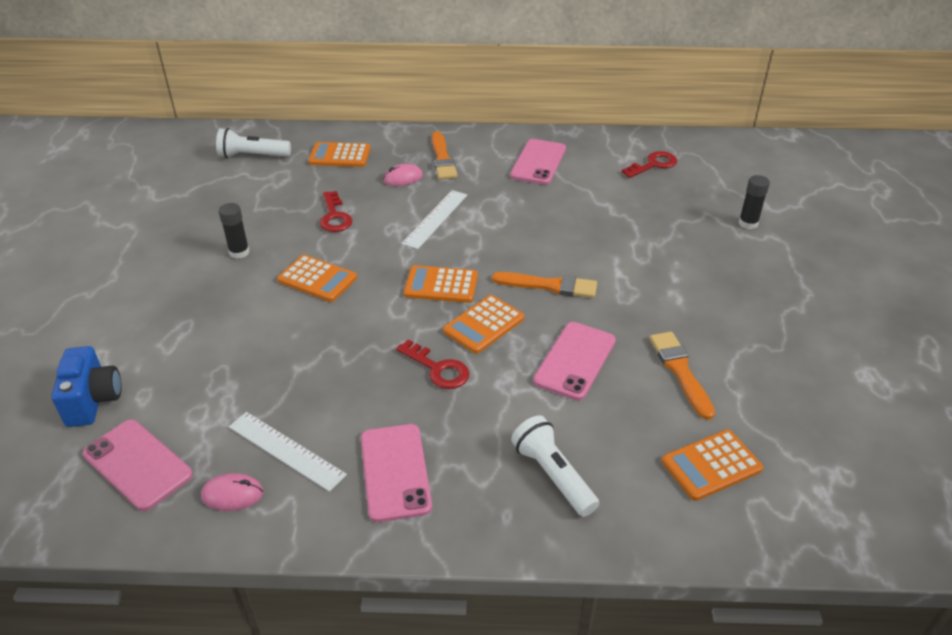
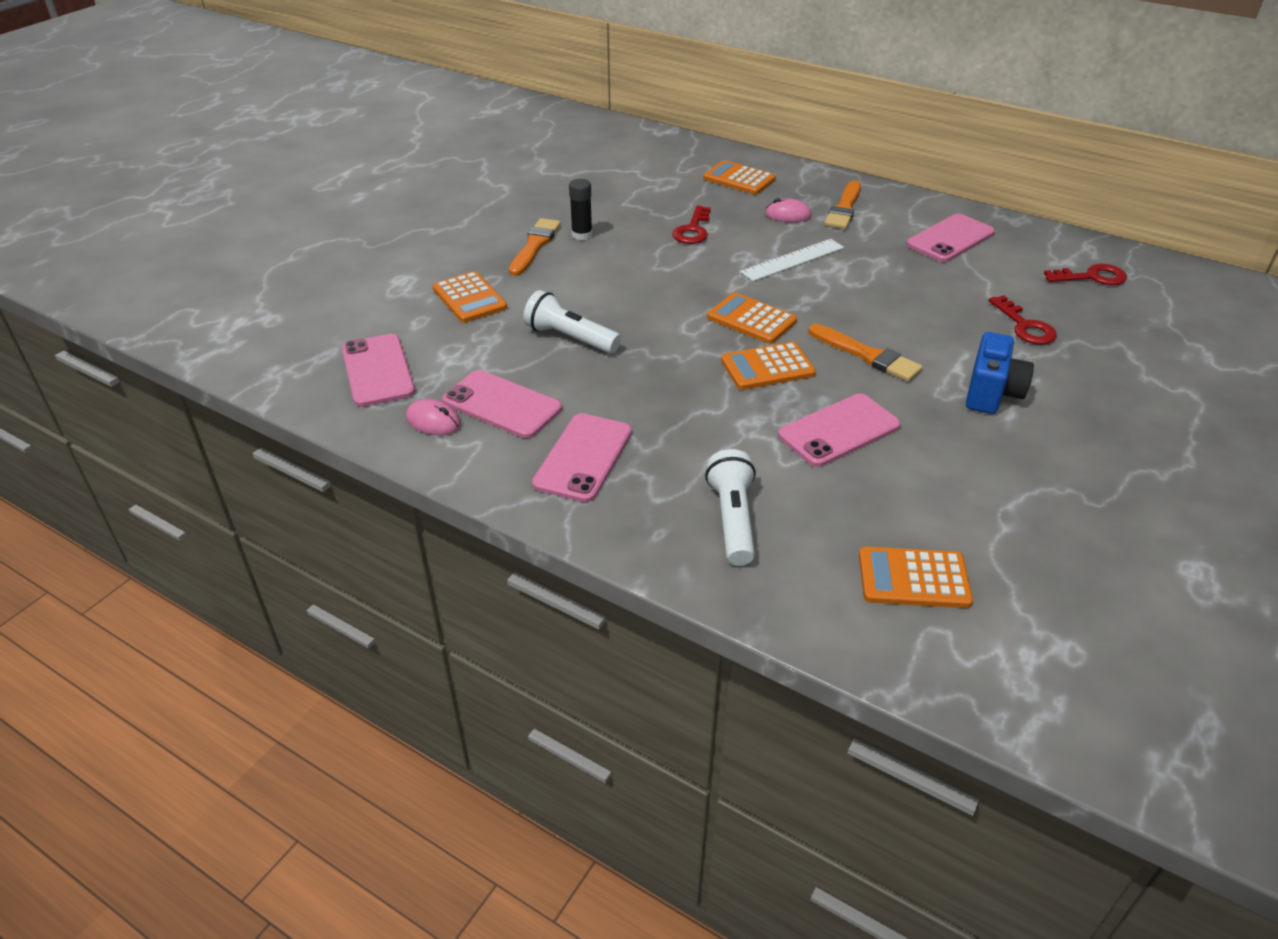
camera: 30 degrees right, 0 degrees up
blue camera [51,346,122,427] -> blue camera moved to [966,332,1034,414]
white flashlight [216,128,291,158] -> white flashlight moved to [523,290,621,353]
white ruler [229,412,347,492] -> pink phone [442,370,562,438]
orange calculator [277,255,357,302] -> orange calculator moved to [433,271,507,323]
red key [396,339,469,389] -> red key moved to [988,295,1057,345]
orange brush [650,332,715,420] -> orange brush moved to [509,218,561,276]
black glue stick [738,175,770,229] -> none

